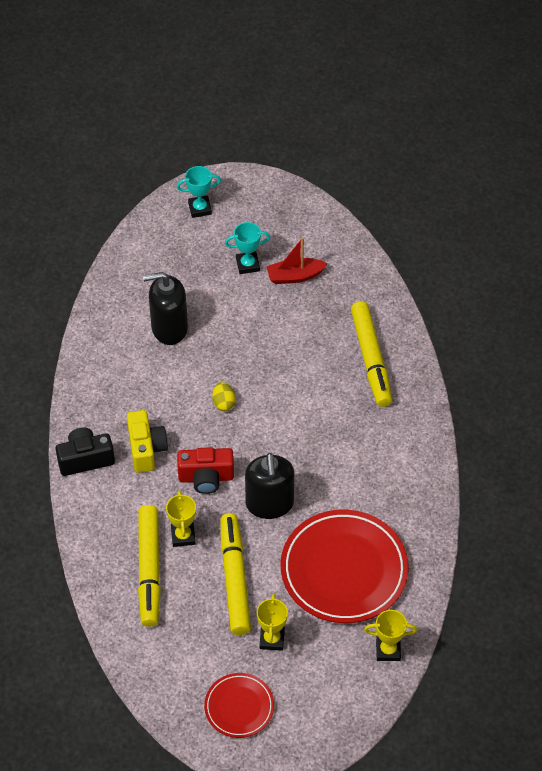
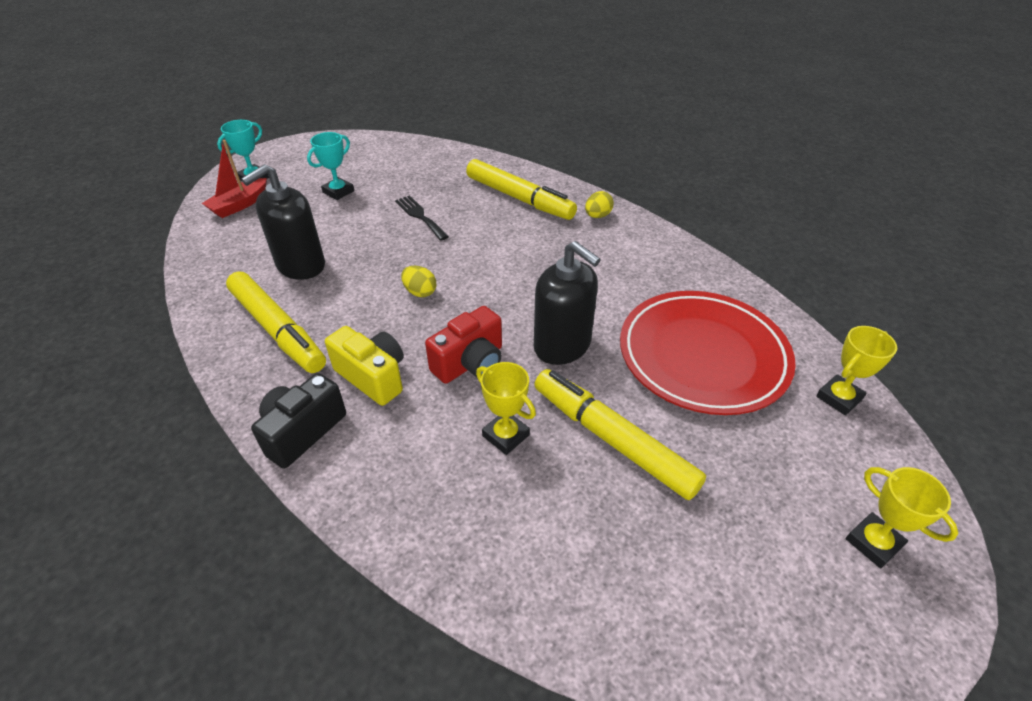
camera: 40 degrees left, 10 degrees down
yellow marker [138,505,161,627] -> yellow marker moved to [226,271,326,373]
red plate [204,673,274,738] -> none
yellow trophy [257,594,288,651] -> yellow trophy moved to [846,467,958,568]
red boat [266,237,328,284] -> red boat moved to [202,140,267,218]
none -> black fork [395,195,449,241]
none -> yellow egg [585,191,614,218]

